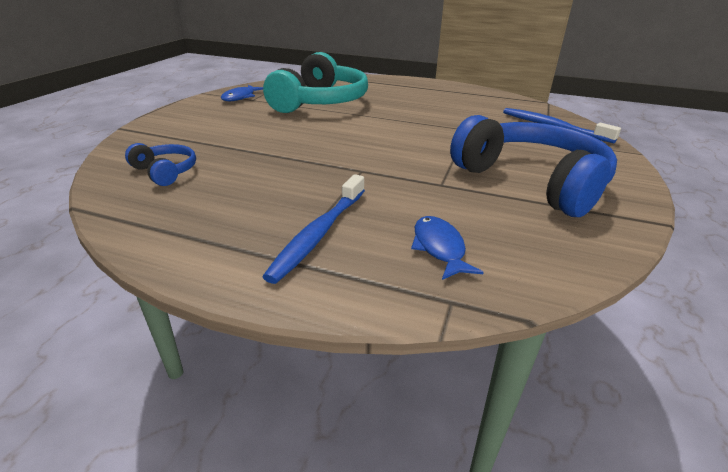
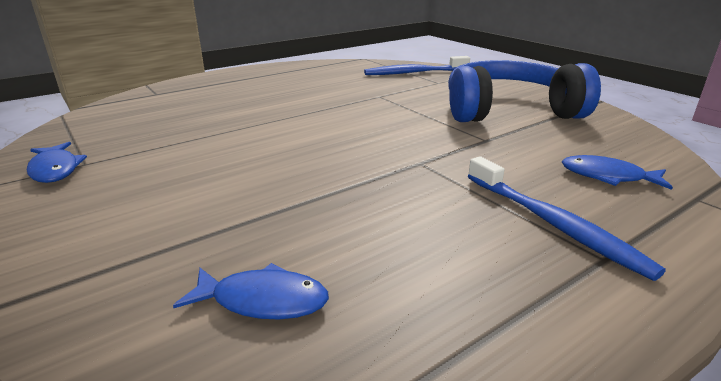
camera: 55 degrees left, 5 degrees down
blue headphones [125,143,196,186] -> blue fish [173,263,329,319]
turquoise headphones [263,52,368,113] -> none

